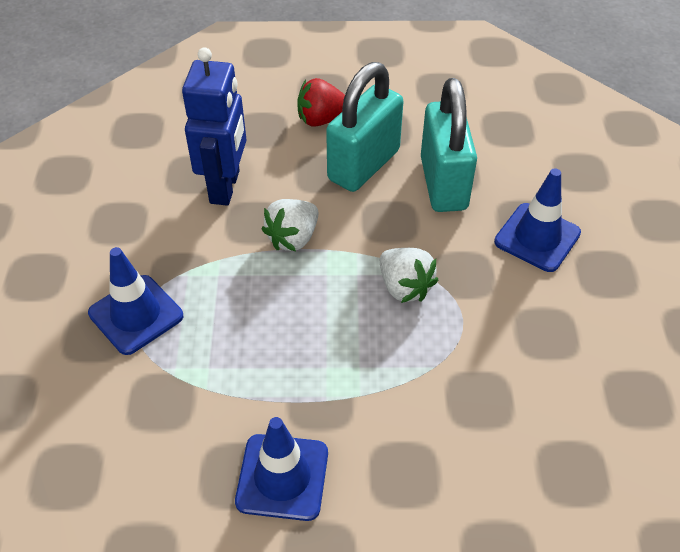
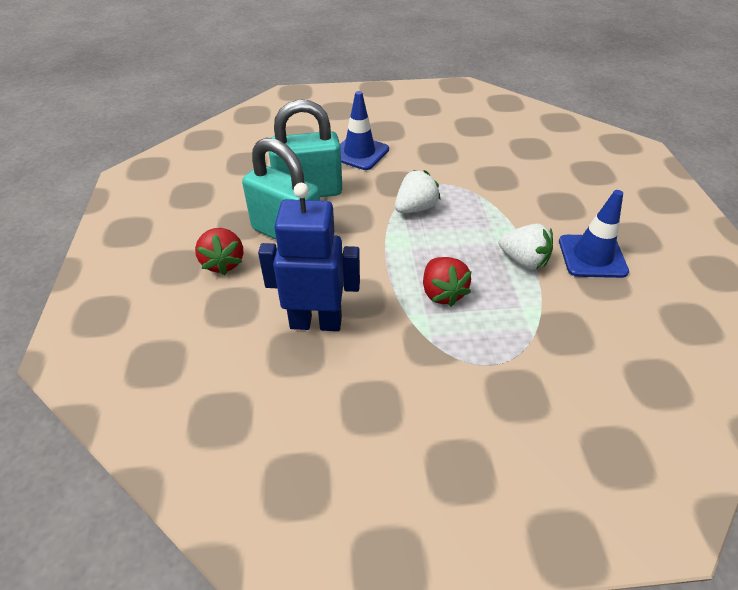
camera: 95 degrees left, 5 degrees down
blue traffic cone [88,247,183,355] -> none
white strawberry [262,199,318,251] -> white strawberry moved to [499,224,553,270]
none -> red strawberry [423,257,472,307]

